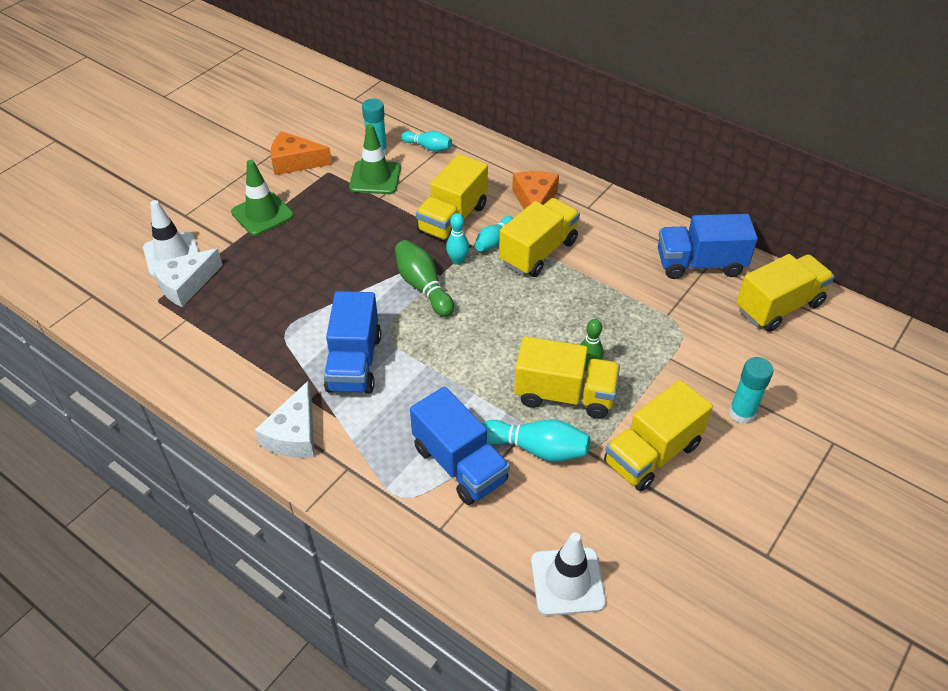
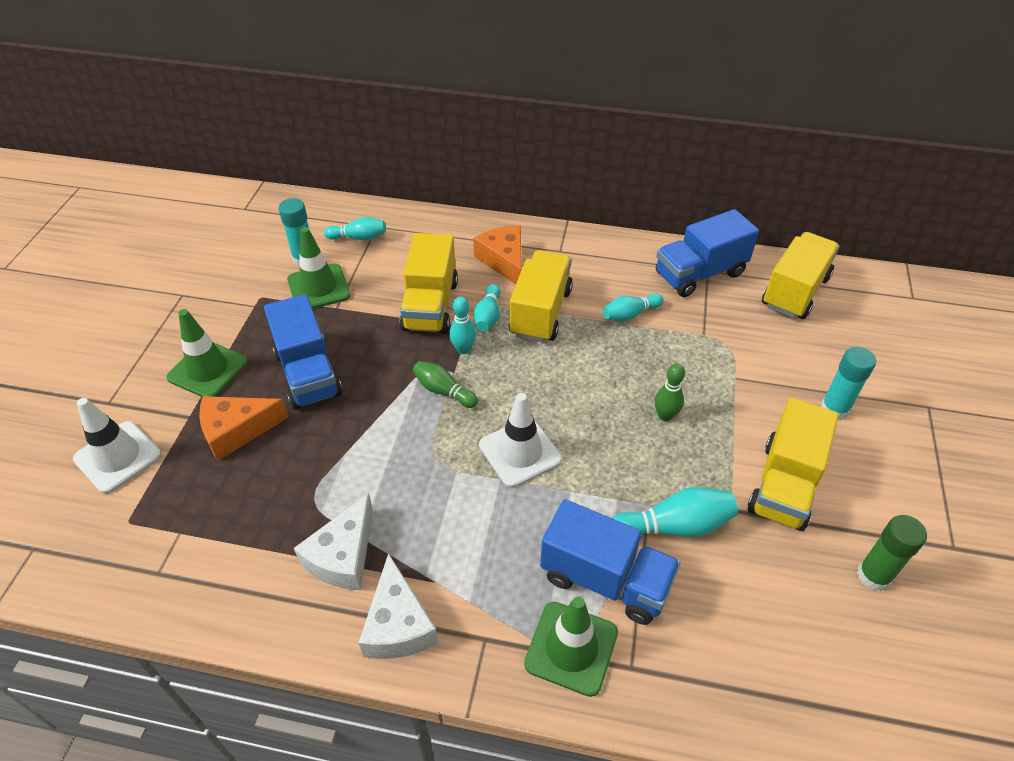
camera: 25 degrees left, 0 degrees up
white cheese [151,248,223,307] -> white cheese moved to [294,493,373,590]
orange cheese [270,131,332,175] -> orange cheese moved to [199,396,289,461]
blue truck [324,291,381,394] -> blue truck moved to [264,294,342,409]
green bowling pin [395,240,454,317] -> green bowling pin [413,361,478,408], size x0.66
yellow truck [514,336,620,419] -> none
white traffic cone [531,532,606,616] -> white traffic cone moved to [479,393,562,488]
none -> green traffic cone [524,596,618,697]
none -> turquoise bowling pin [603,294,664,322]
none -> green glue stick [857,515,927,591]

